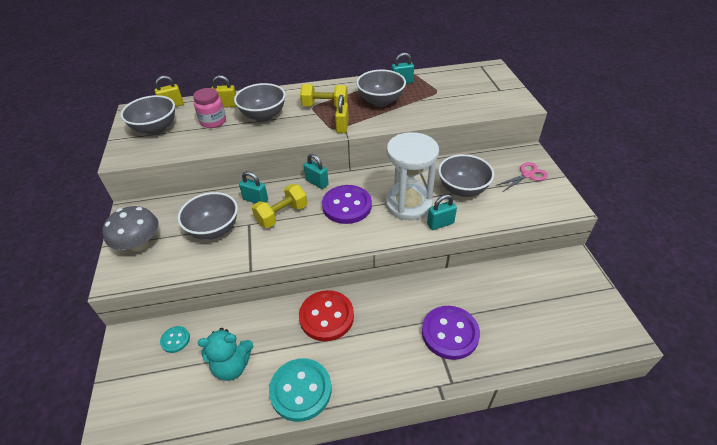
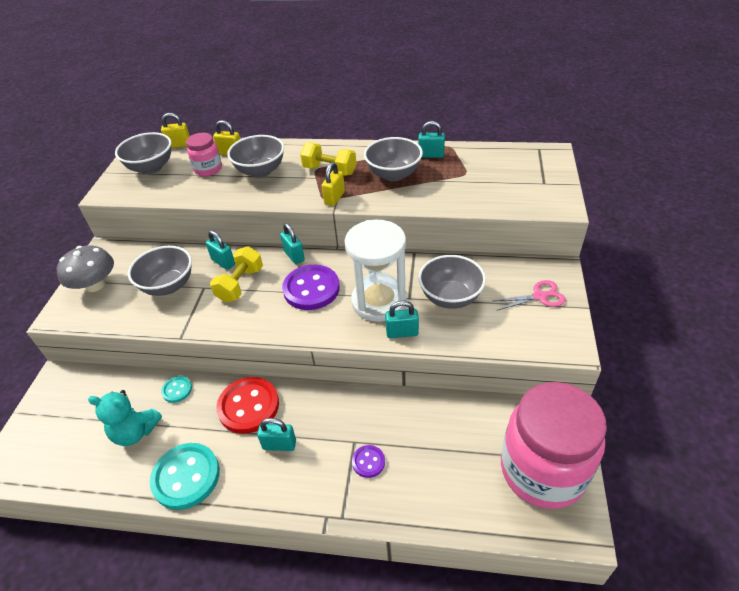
camera: 20 degrees right, 0 degrees up
turquoise button [160,326,190,353] -> turquoise button moved to [161,376,192,403]
yellow dumbbell [252,184,307,228] -> yellow dumbbell turned 45 degrees counterclockwise [210,246,263,302]
purple button [422,306,480,360] -> purple button [352,445,385,478], size x0.50
none -> turquoise padlock [257,418,296,451]
none -> pink jar [501,382,607,509]

